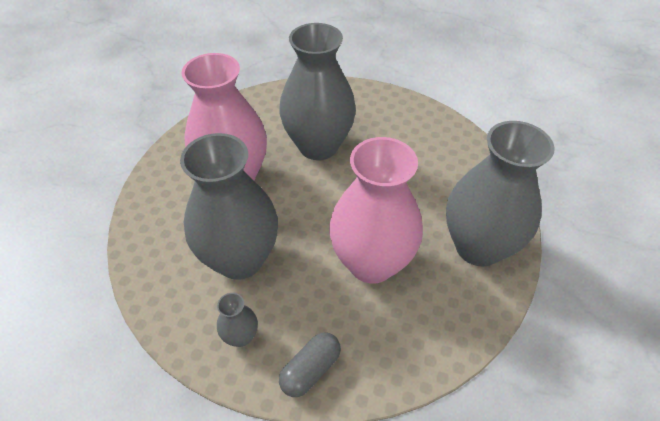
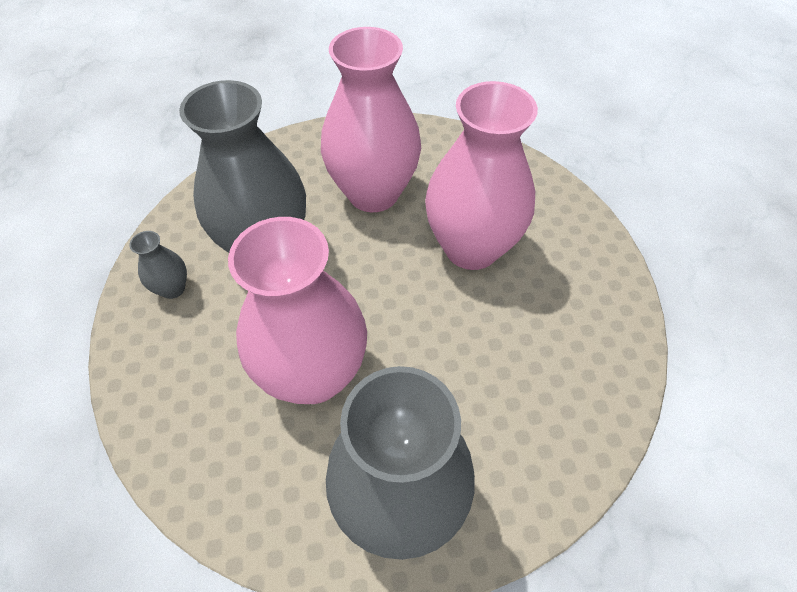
camera: 65 degrees right, 5 degrees up
grey vase [279,23,356,160] -> pink vase [425,81,538,270]
grey capsule [279,332,341,397] -> none

